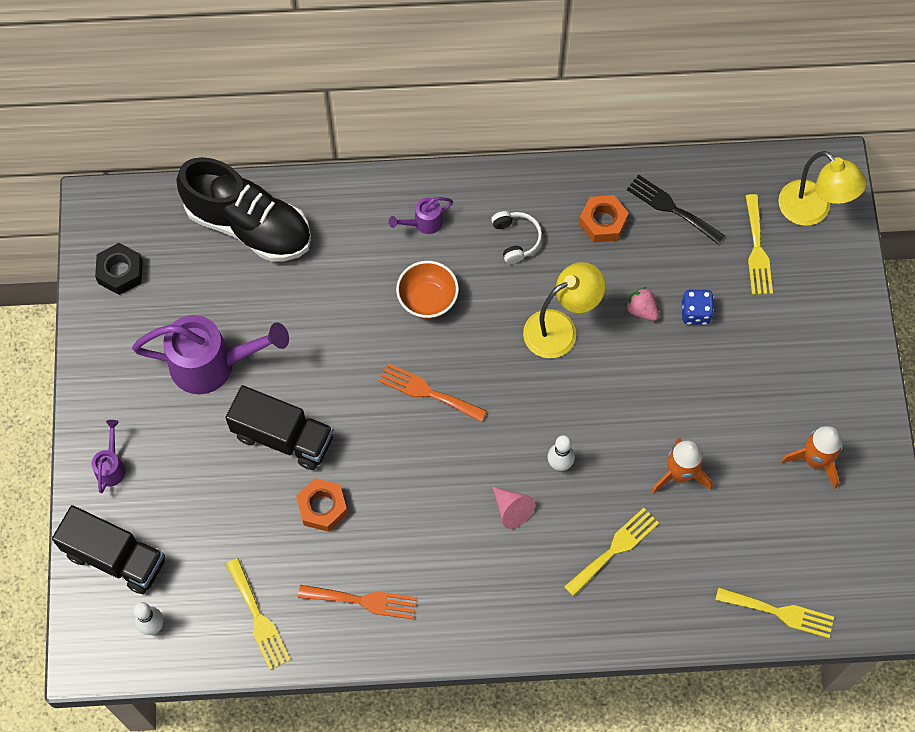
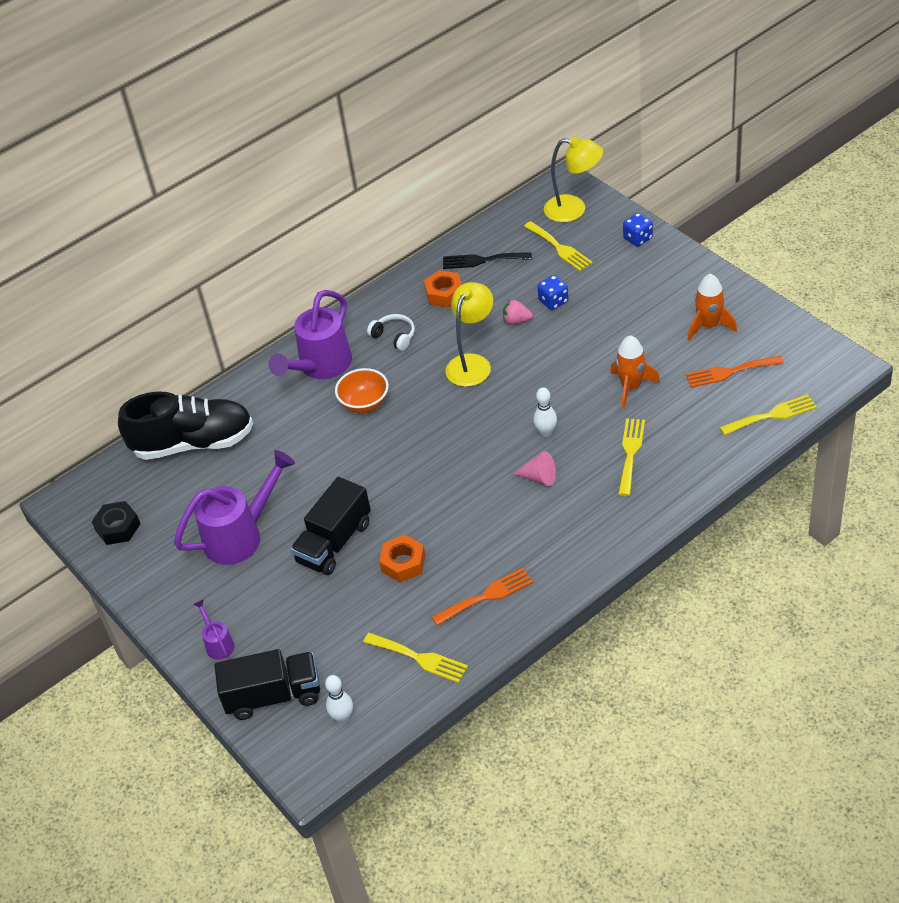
camera: 30 degrees left, 20 degrees down
black truck [226,385,334,470] -> black truck turned 135 degrees clockwise [290,477,371,575]
orange fork [378,363,487,422] -> orange fork moved to [685,356,784,388]
purple watering can [389,197,453,234] -> purple watering can [268,290,352,379], size x2.15
none -> blue dice [623,213,653,247]

